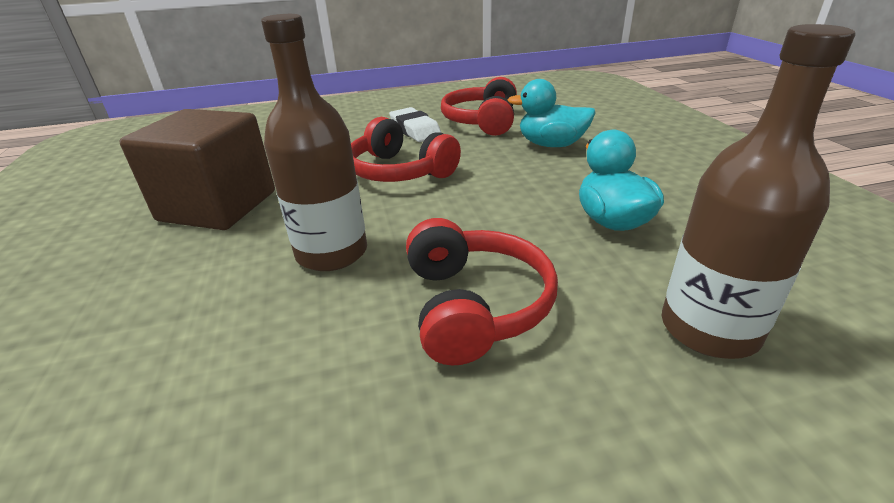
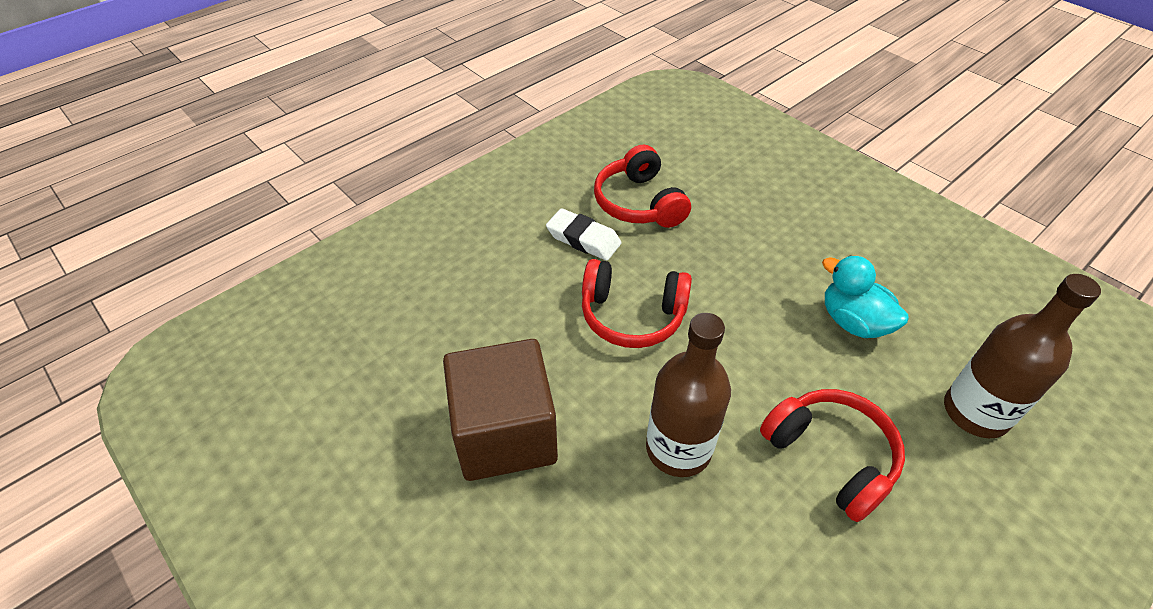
camera: 30 degrees left, 15 degrees up
turquoise duck [507,79,596,147] -> none

